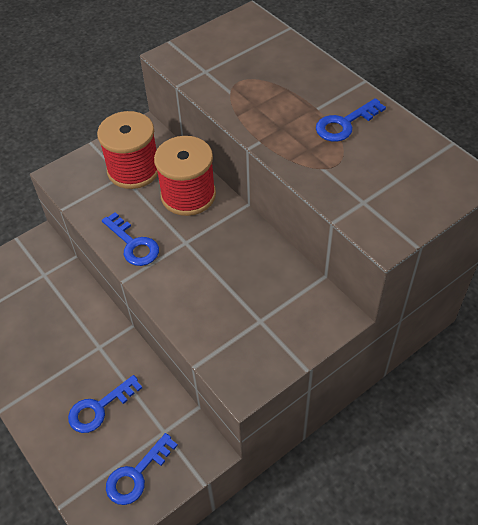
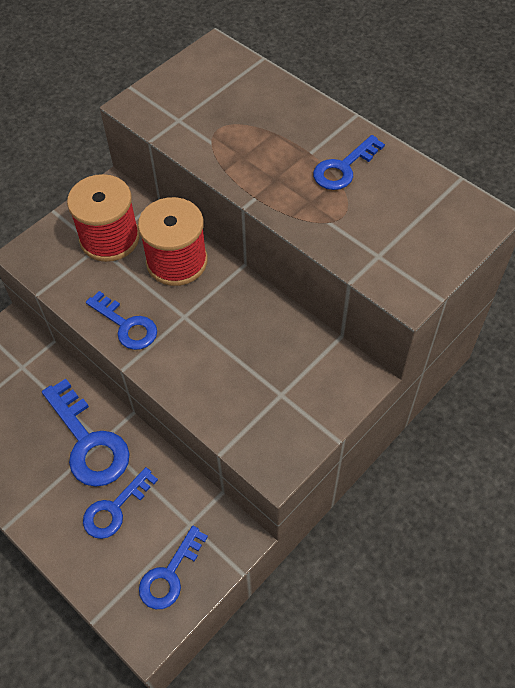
camera: 10 degrees left, 5 degrees up
none -> blue key [42,379,130,487]

